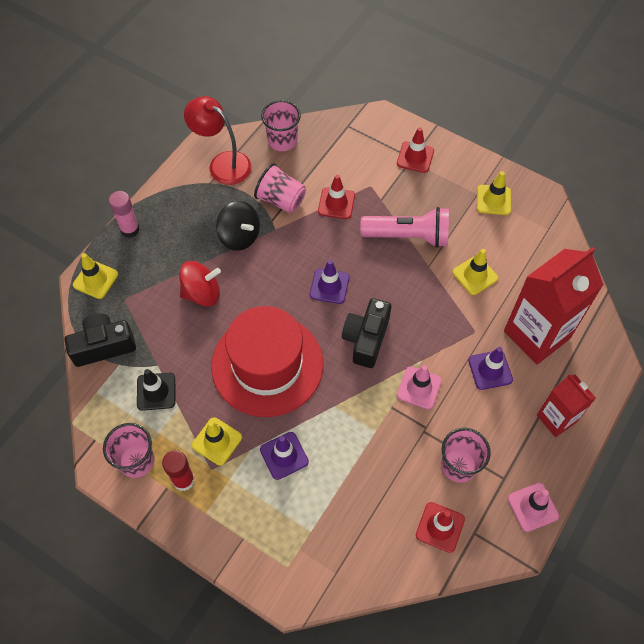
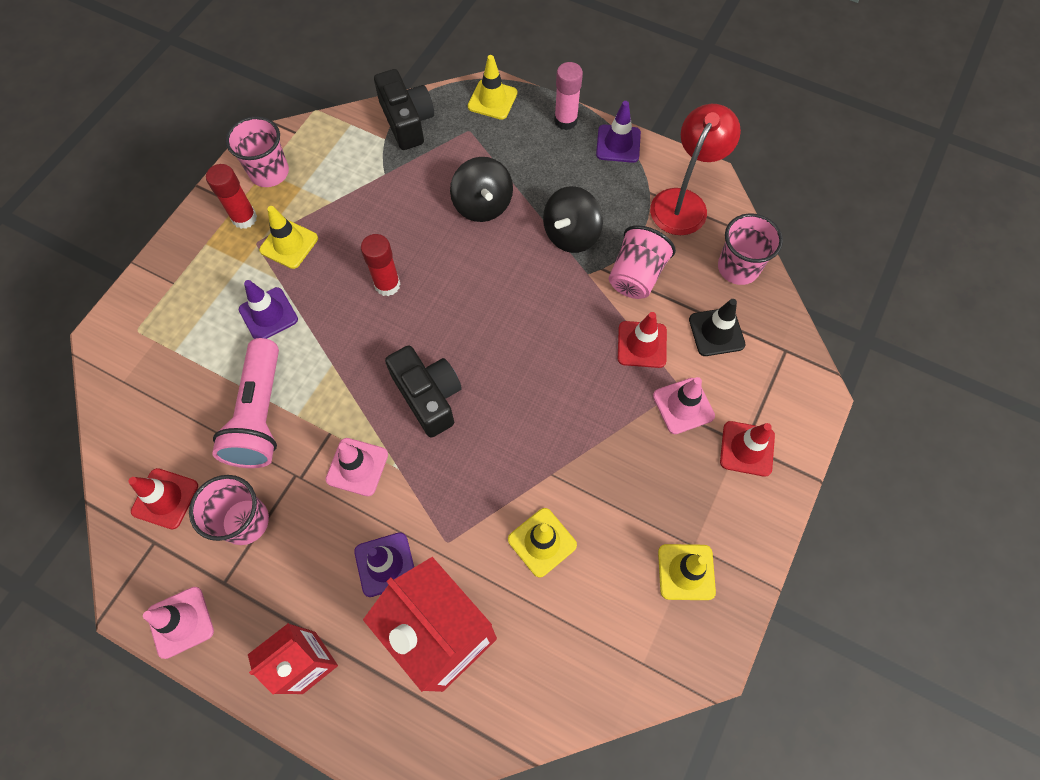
camera: 85 degrees right, 5 degrees up
black traffic cone [137,369,176,411] -> black traffic cone moved to [689,299,745,356]
red spinning top [179,261,221,307] -> black spinning top [450,157,513,222]
red hat [211,306,323,417] -> red glue stick [361,234,400,296]
purple traffic cone [310,260,350,304] -> purple traffic cone moved to [596,101,641,163]
black camera [342,298,391,368] -> black camera turned 45 degrees clockwise [385,345,462,438]
pink flashlight [360,207,449,248] -> pink flashlight moved to [212,338,279,468]
none -> pink traffic cone [653,377,715,434]

